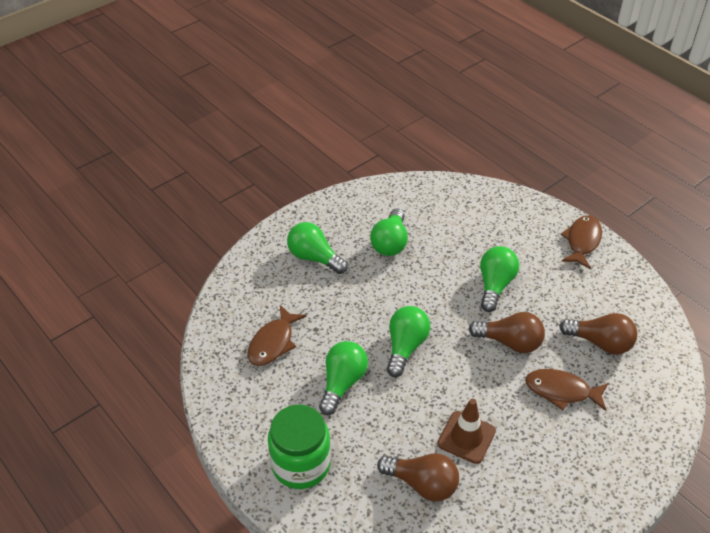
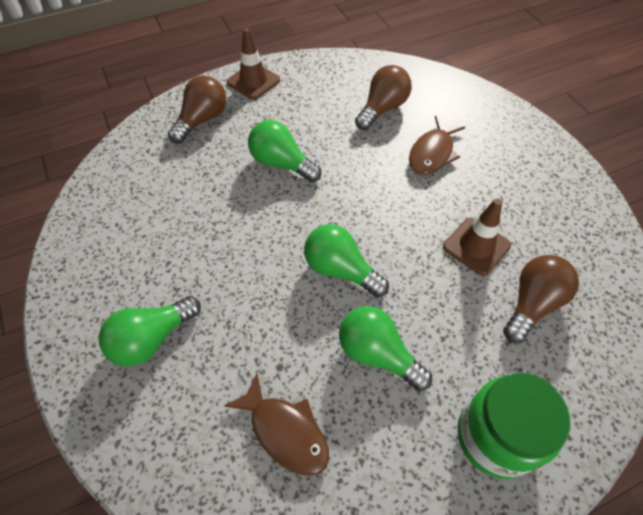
camera: 75 degrees left, 10 degrees up
green light bulb [370,208,408,256] -> none
brown light bulb [468,312,545,353] -> brown light bulb moved to [168,75,226,144]
brown fish [560,215,602,269] -> brown traffic cone [227,28,280,100]

